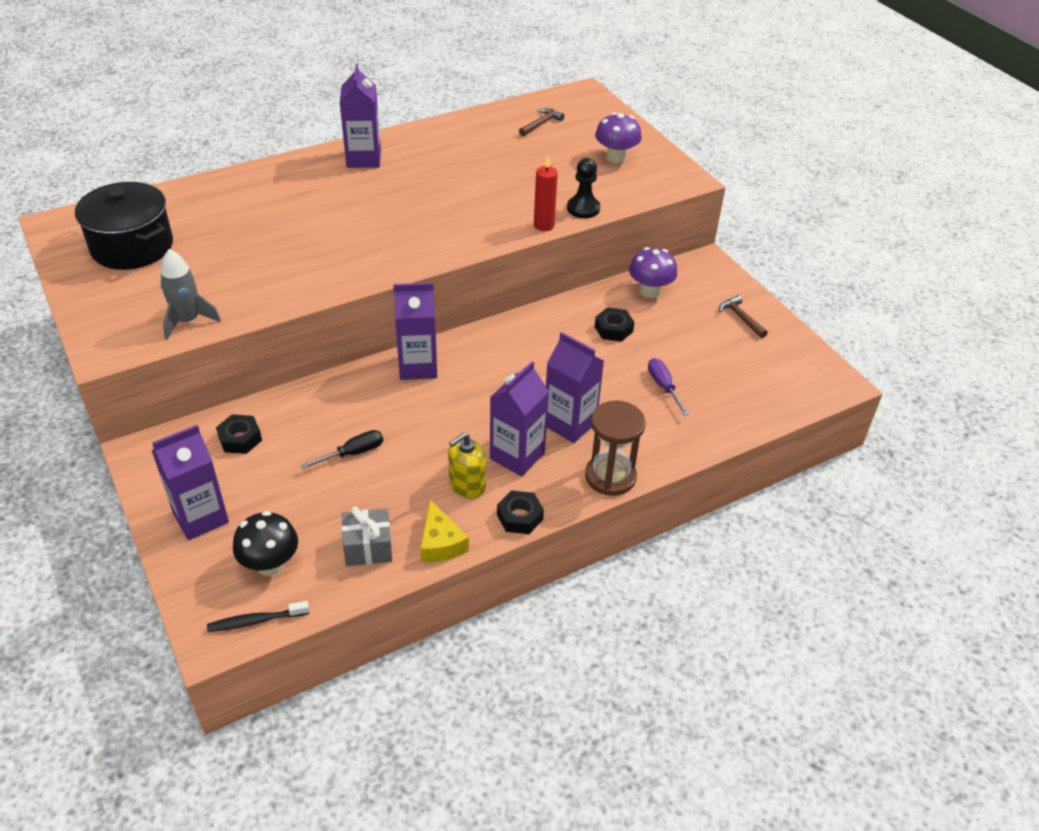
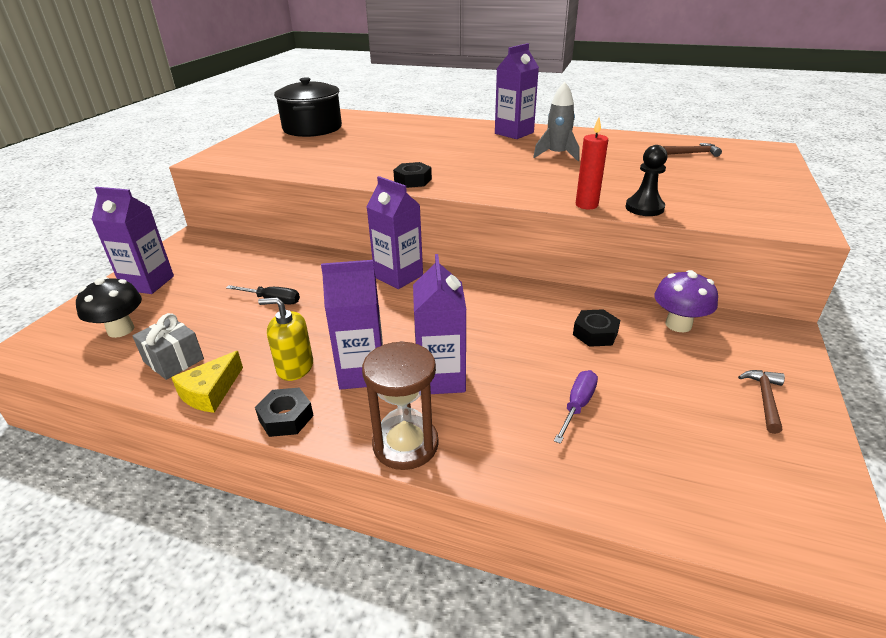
camera: 50 degrees right, 10 degrees down
grey rocket [160,249,221,340] -> grey rocket moved to [533,82,579,161]
black toothbrush [207,601,309,632] -> none
black nut [216,414,262,454] -> black nut moved to [393,162,432,188]
purple mushroom [595,113,642,163] -> none

